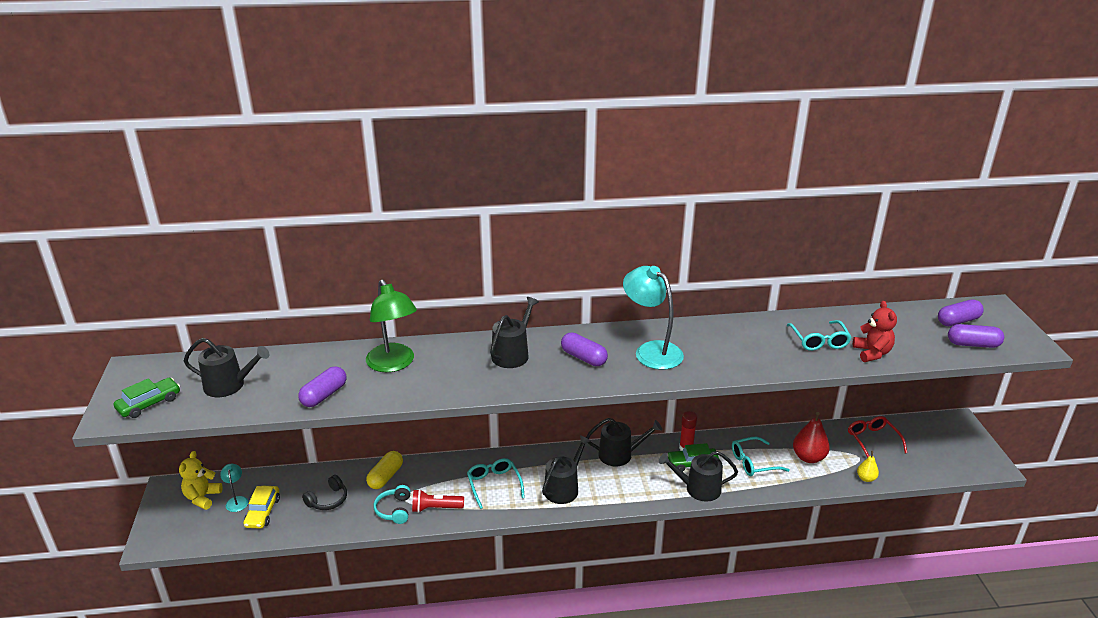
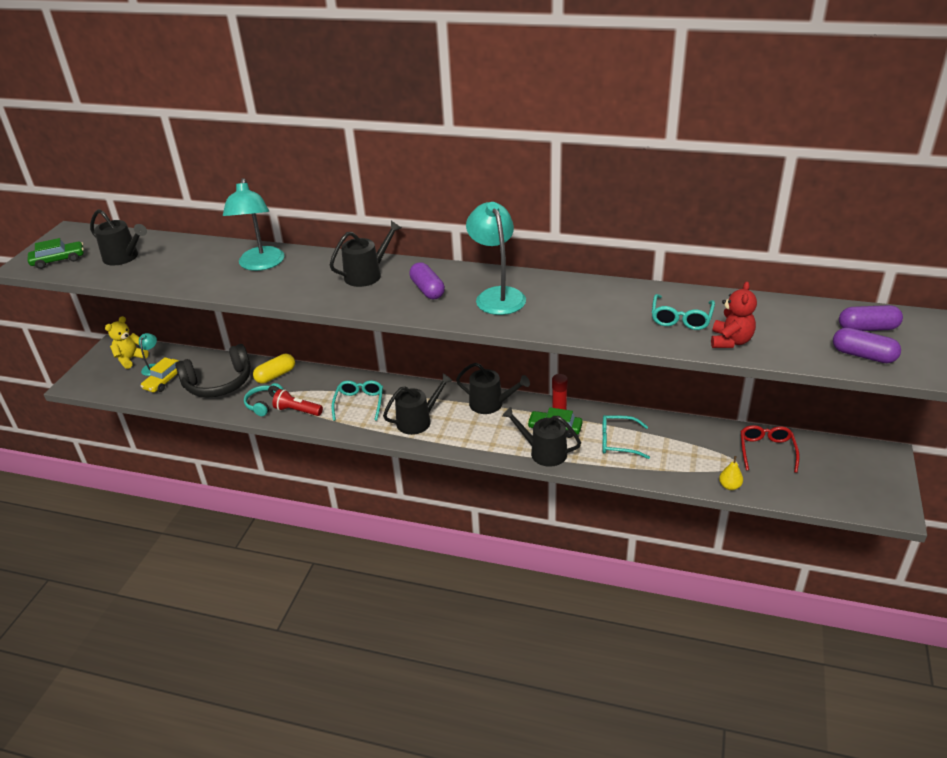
camera: 25 degrees right, 5 degrees up
purple capsule [298,366,346,407] -> none
black headphones [302,475,347,510] -> black headphones [175,344,251,397], size x1.92
green lamp [366,279,417,372] -> turquoise lamp [223,178,285,271]
red pear [793,412,830,463] -> none

